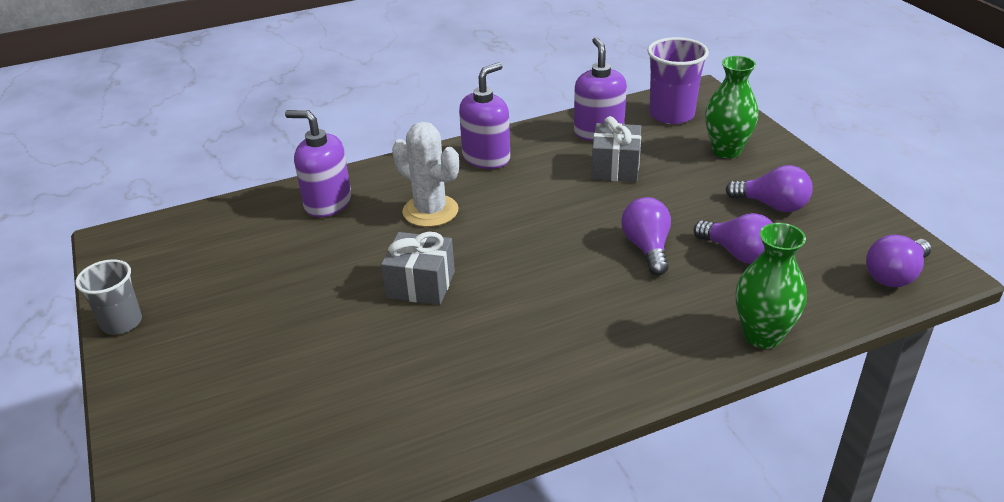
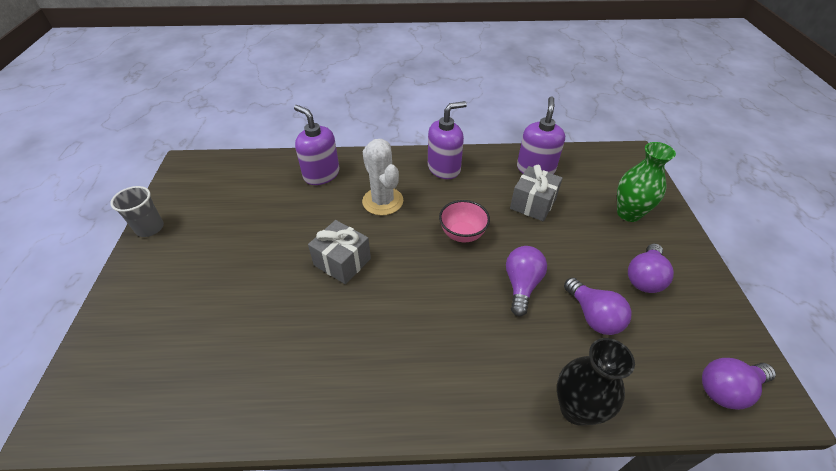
camera: 20 degrees right, 10 degrees up
purple cup [647,37,709,124] -> none
purple light bulb [725,165,813,212] -> purple light bulb turned 75 degrees clockwise [628,244,674,293]
green vase [736,223,807,349] -> black vase [557,338,635,425]
none -> pink bowl [439,200,490,242]

